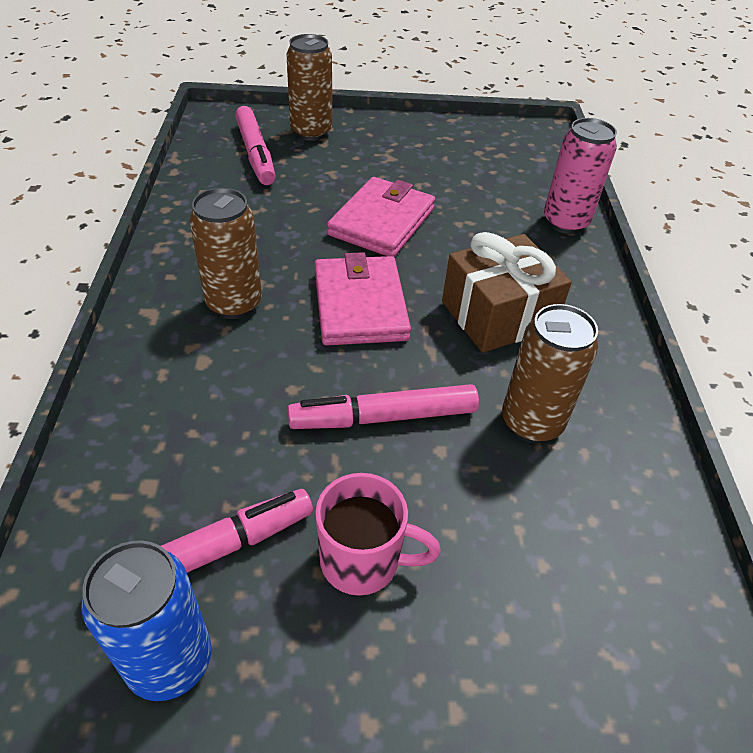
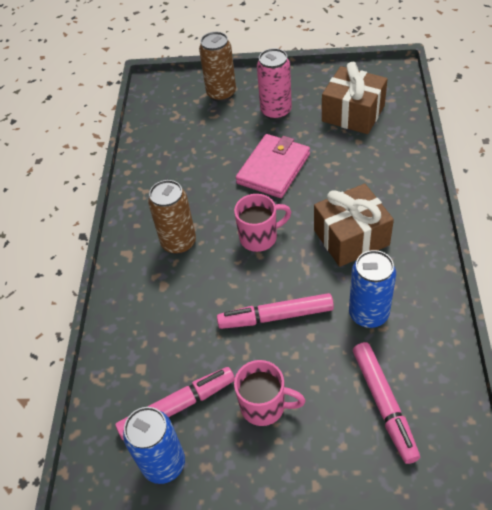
camera: 10 degrees right, 5 degrees up
pink marker [235,106,276,185] -> pink marker moved to [353,342,420,464]
pink wallet [315,252,411,346] -> pink mug [234,194,291,252]
brown can [502,304,598,443] -> blue can [349,250,396,328]
pink can [544,118,617,234] -> pink can moved to [257,48,292,120]
none -> brown gift [322,62,388,134]

